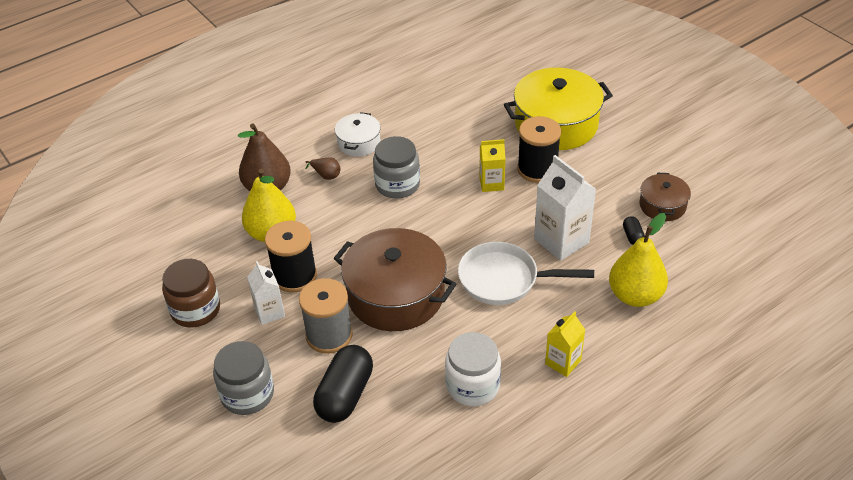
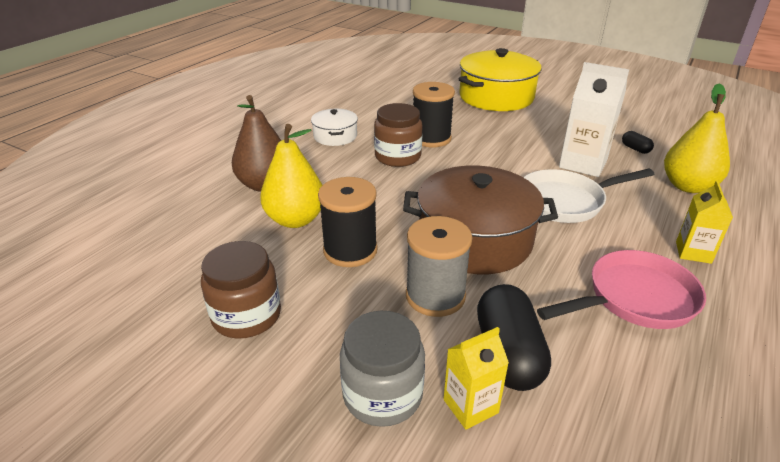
camera: 25 degrees left, 10 degrees down
white carton [247,261,285,325] -> none
brown pear [305,157,341,180] -> none
grey jar [373,136,420,199] -> brown jar [374,103,423,167]
white jar [445,332,501,406] -> pink pan [537,250,706,329]
yellow carton [479,139,506,192] -> yellow carton moved to [443,327,509,430]
black spool [517,116,561,183] -> black spool moved to [413,82,455,147]
brown pot [639,173,691,221] -> none

